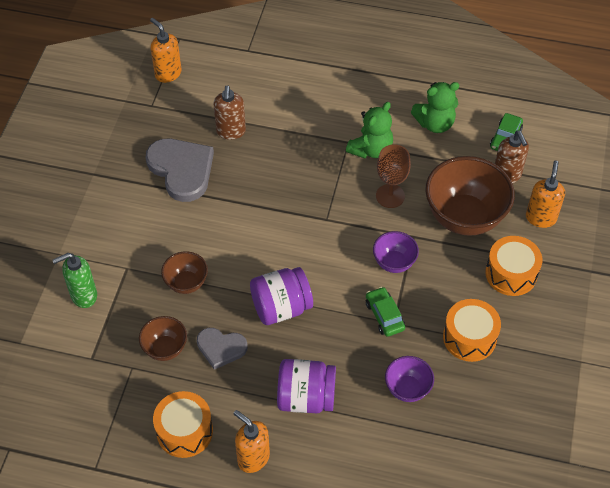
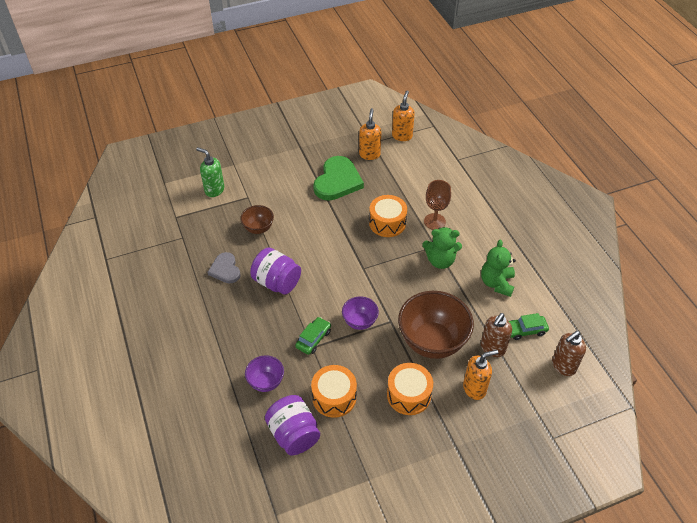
camera: 55 degrees right, 5 degrees down
brown bowl [139,316,187,361] -> none
grey heart [145,139,214,202] -> green heart [313,156,364,201]
orange drum [153,391,213,458] -> orange drum moved to [369,195,407,237]
brown soap dispenser [213,85,246,140] -> brown soap dispenser moved to [552,331,586,376]
orange soap dispenser [233,410,270,473] -> orange soap dispenser moved to [359,108,381,160]
purple jar [277,359,336,413] -> purple jar moved to [265,395,320,455]
brown goblet [376,144,411,208] -> brown goblet moved to [424,180,451,230]
green teddy bear [411,82,459,133] -> green teddy bear turned 60 degrees clockwise [481,240,516,297]

